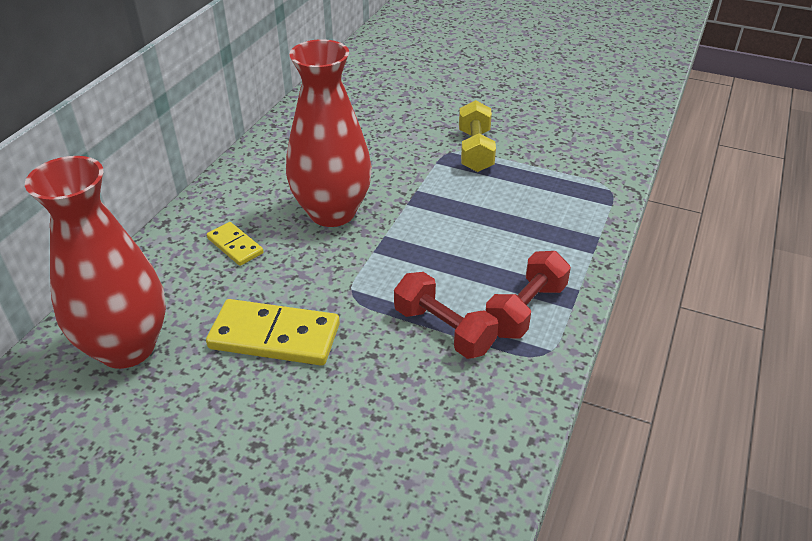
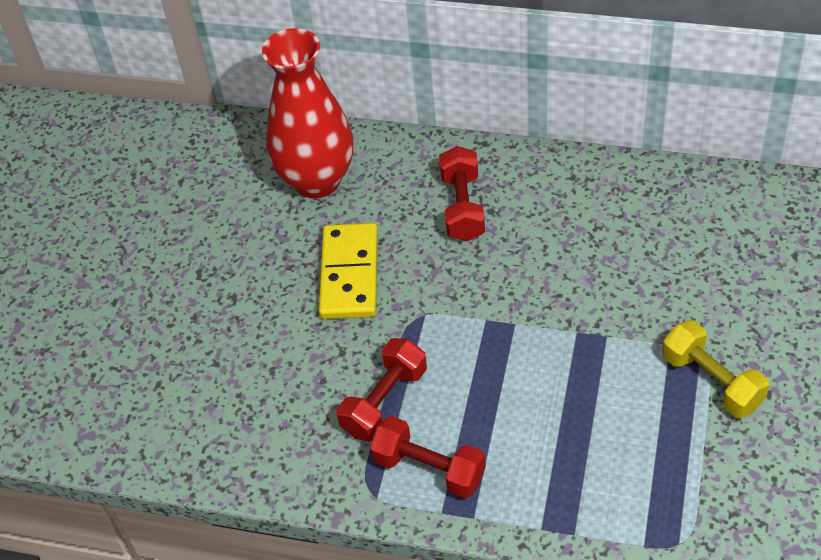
camera: 85 degrees right, 10 degrees up
yellow domino [207,222,264,266] -> red dumbbell [439,146,485,242]
red vase [286,39,372,227] -> none
yellow dumbbell [459,100,496,172] -> yellow dumbbell turned 60 degrees clockwise [662,320,770,418]

